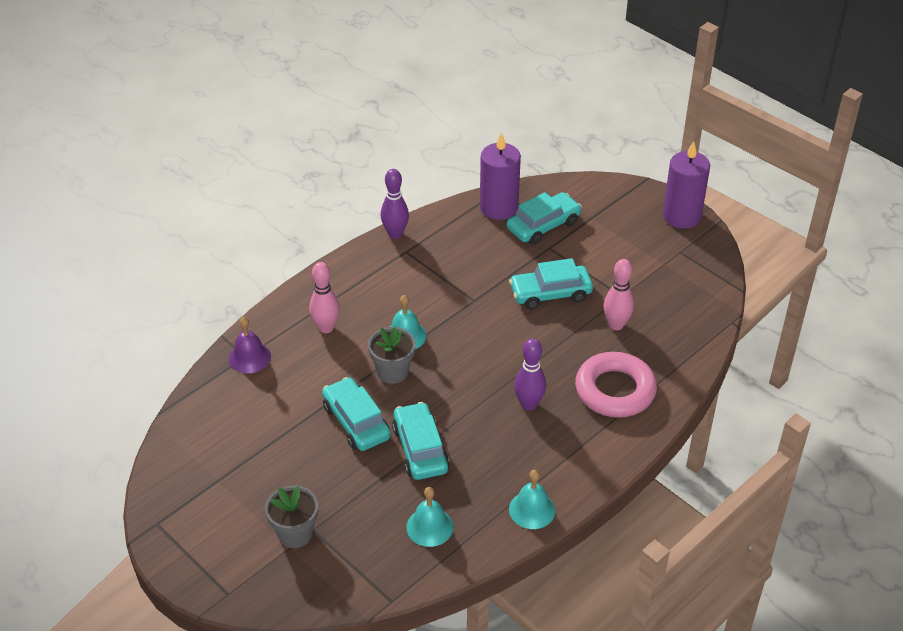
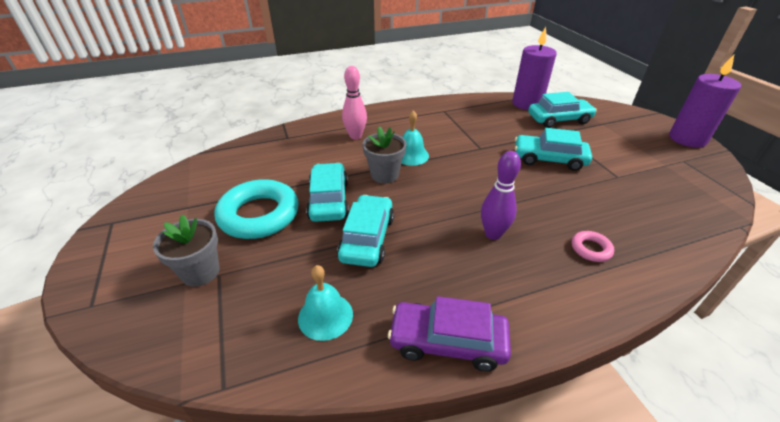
camera: 25 degrees right, 5 degrees down
purple bell [229,317,271,373] -> none
purple bowling pin [381,169,409,239] -> none
turquoise bell [509,470,555,529] -> purple car [388,296,511,371]
pink ring [575,352,657,418] -> pink ring [572,231,614,262], size x0.45
pink bowling pin [604,259,634,330] -> none
none -> turquoise ring [214,179,299,239]

